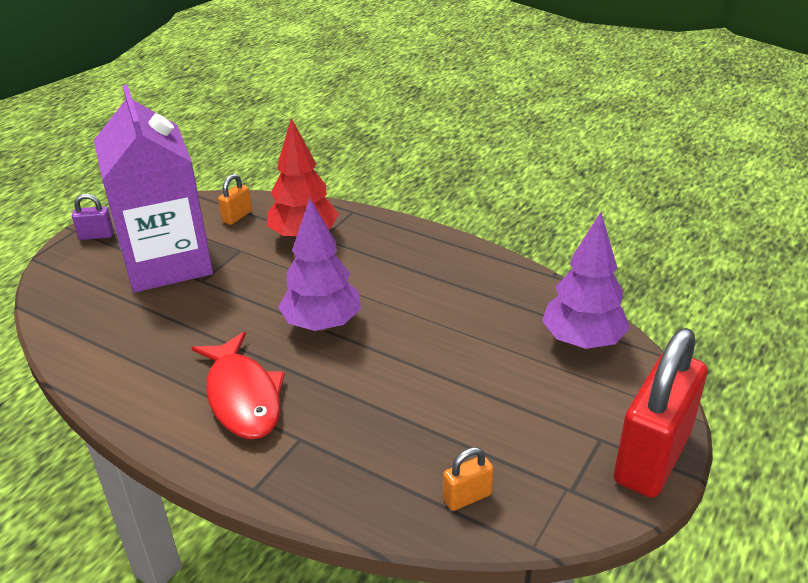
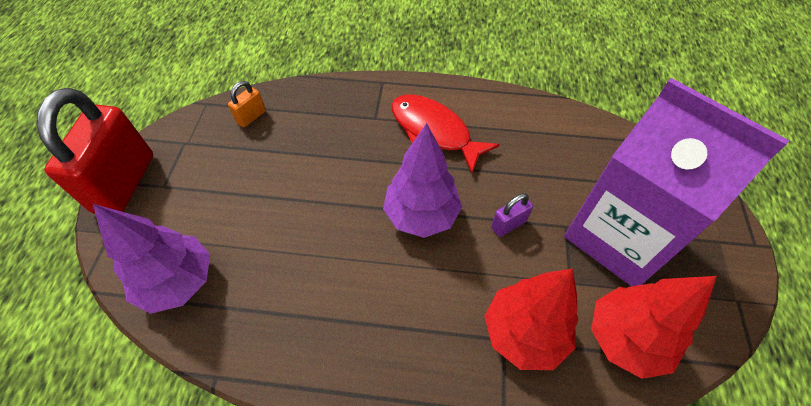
camera: 155 degrees right, 20 degrees up
purple padlock [72,193,114,240] -> purple padlock moved to [491,193,533,237]
orange padlock [218,174,252,225] -> red tree [591,276,717,379]

